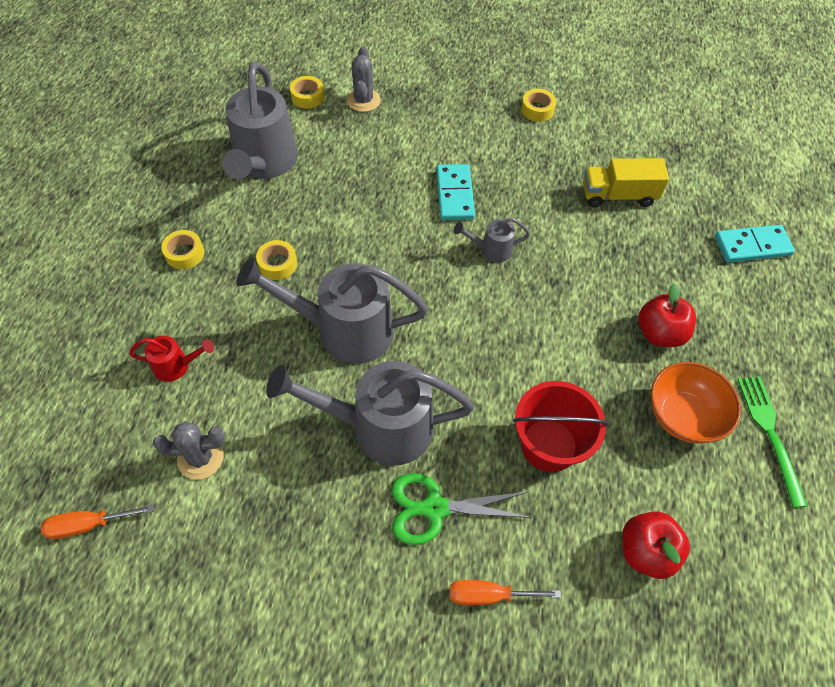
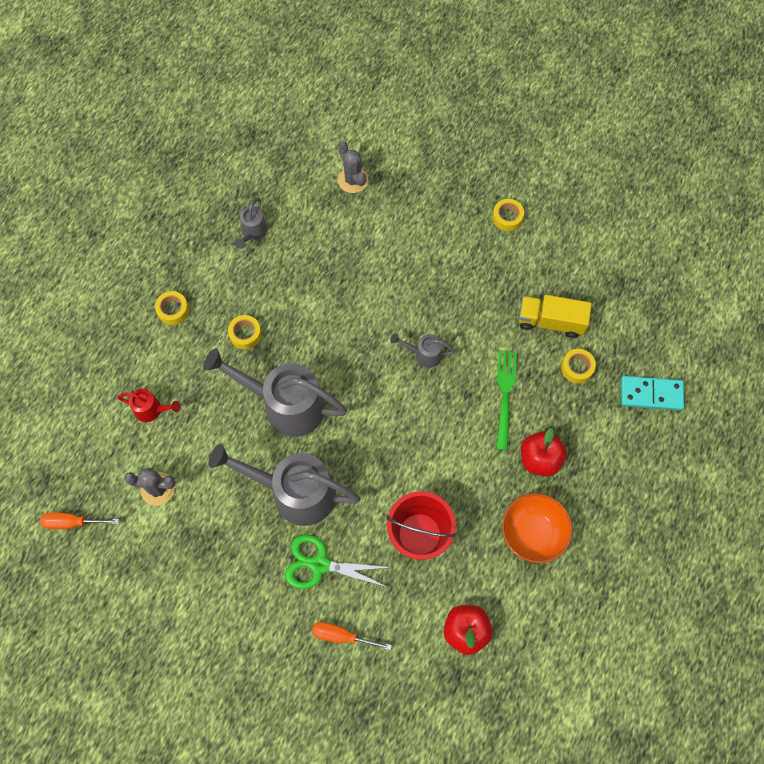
camera: 15 degrees right, 10 degrees up
grey watering can [222,62,298,179] -> grey watering can [234,198,267,249], size x0.46
yellow tape [290,76,324,109] -> yellow tape moved to [561,349,596,383]
grey cactus [347,47,381,112] -> grey cactus turned 45 degrees counterclockwise [338,141,369,193]
turquoise domino [436,164,475,220] -> none
green fork [737,376,808,508] -> green fork moved to [496,350,517,450]

